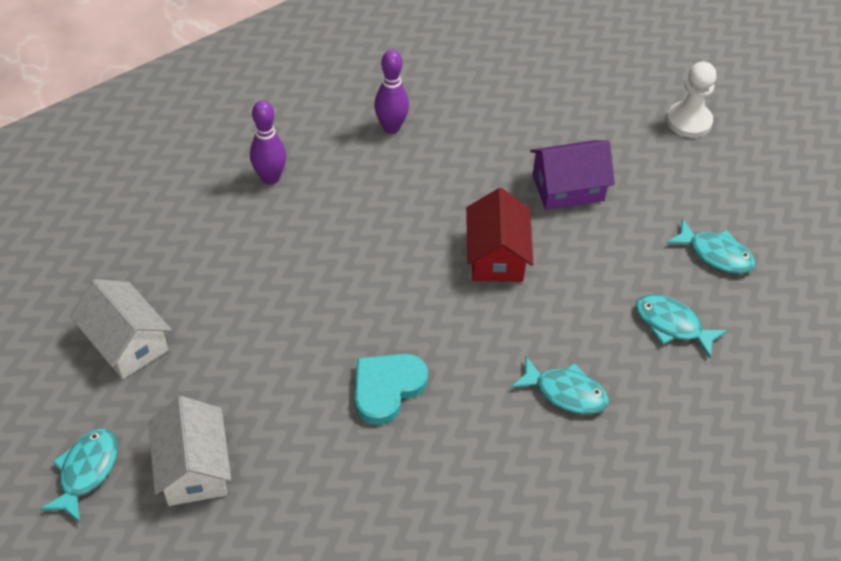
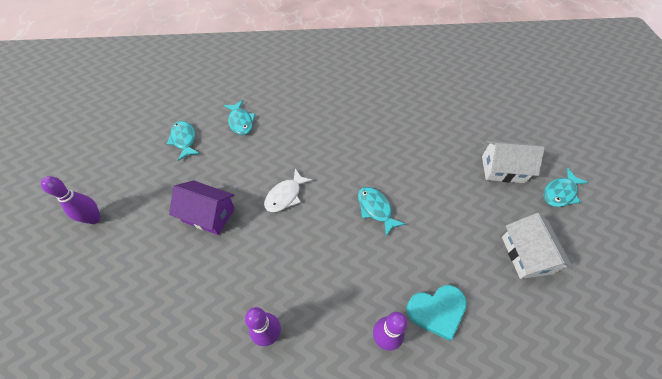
camera: 145 degrees left, 5 degrees up
white house [148,396,231,506] -> white house turned 75 degrees clockwise [482,141,545,183]
turquoise heart [355,354,428,425] -> turquoise heart moved to [406,285,467,341]
red house [466,188,533,282] -> white fish [264,168,313,212]
turquoise fish [511,356,609,414] -> turquoise fish moved to [358,187,406,236]
white pawn [667,62,717,138] -> purple bowling pin [41,176,101,224]

